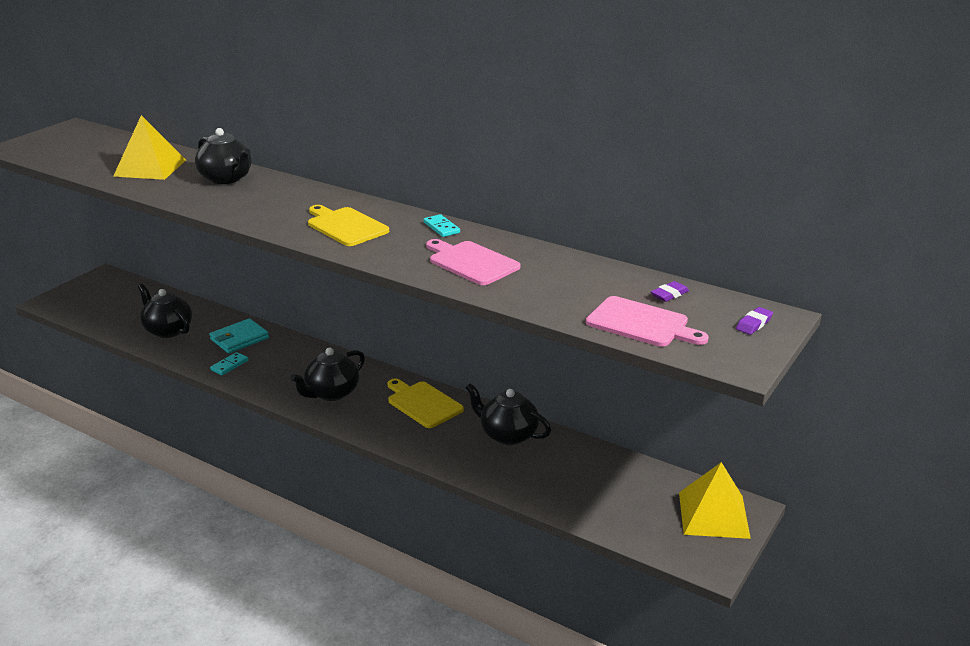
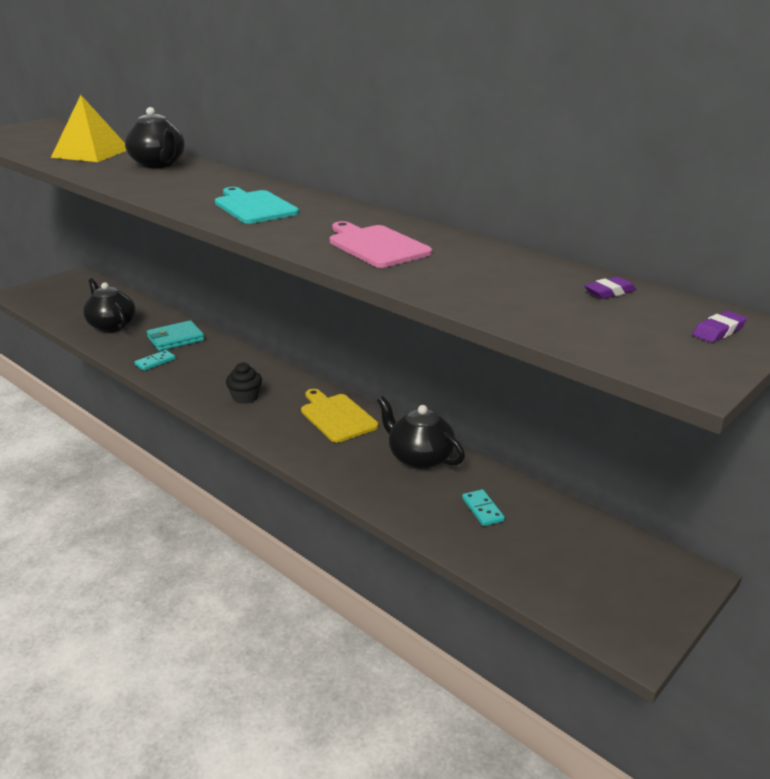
camera: 10 degrees right, 0 degrees up
black teapot [290,348,365,401] -> black cupcake [226,362,262,404]
yellow cutting board [308,205,389,246] -> turquoise cutting board [215,187,299,224]
turquoise domino [423,214,460,237] -> turquoise domino moved to [462,489,505,526]
pink cutting board [586,296,709,347] -> none
yellow pyramid [679,462,751,539] -> none

